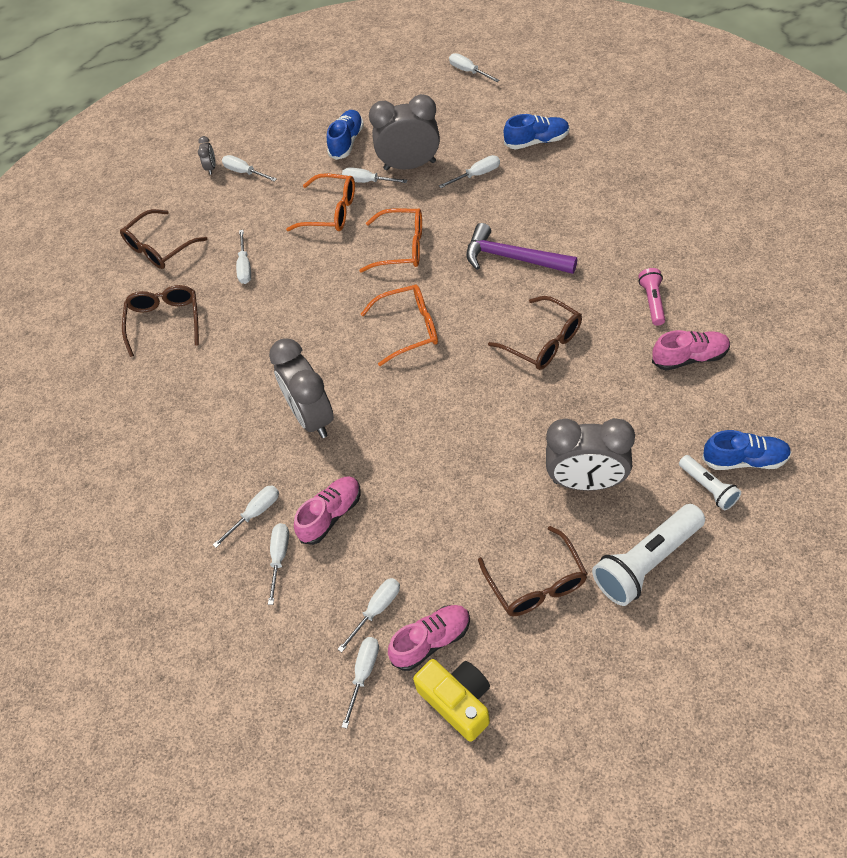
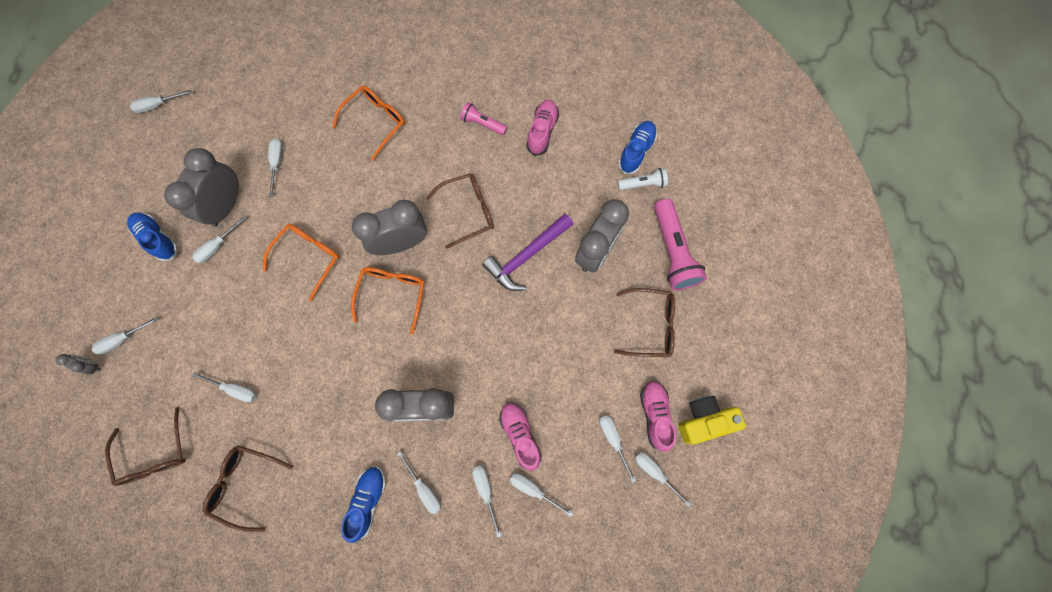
camera: 70 degrees left, 20 degrees up
orange glasses [286,173,355,231] -> orange glasses moved to [332,86,405,161]
purple hammer [466,223,577,274] -> purple hammer moved to [482,214,574,291]
blue shoe [504,114,570,150] -> blue shoe moved to [341,467,386,543]
white flashlight [592,504,705,606] -> pink flashlight [654,199,707,290]
none -> grey clock [352,200,427,255]
none -> white screwdriver [397,451,441,514]

